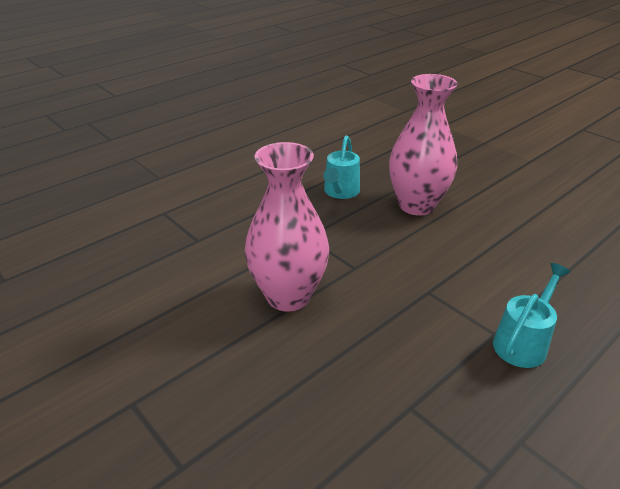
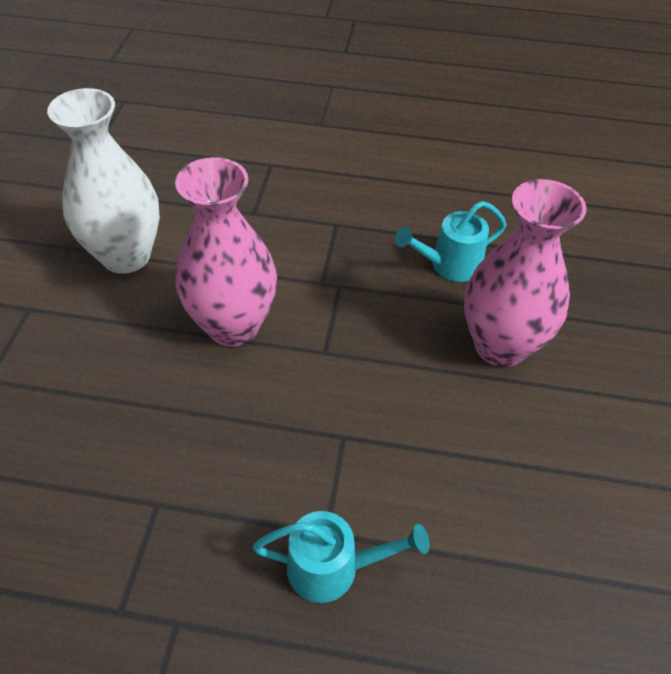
camera: 50 degrees right, 15 degrees up
none -> white vase [47,88,160,274]

